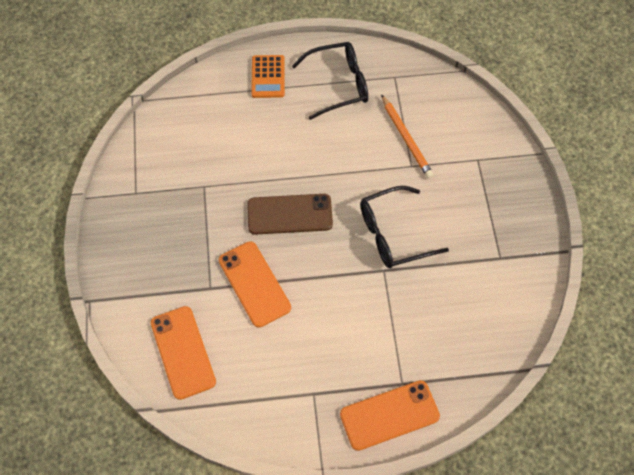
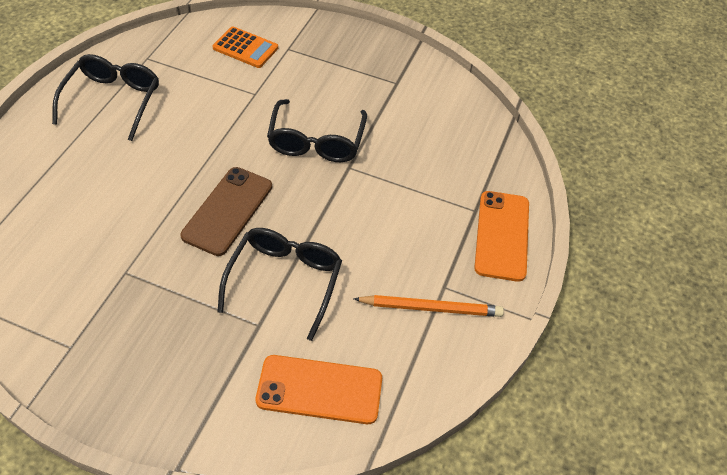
camera: 65 degrees left, 10 degrees down
orange phone [219,241,291,328] -> black glasses [217,228,342,341]
orange calculator [251,55,285,98] -> orange calculator moved to [212,26,278,68]
orange pencil [381,94,434,178] -> orange pencil moved to [354,295,504,317]

